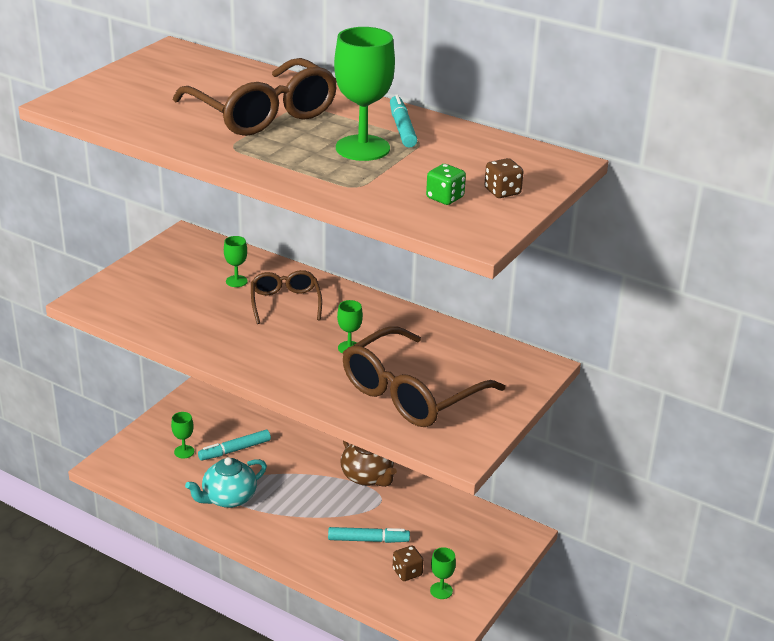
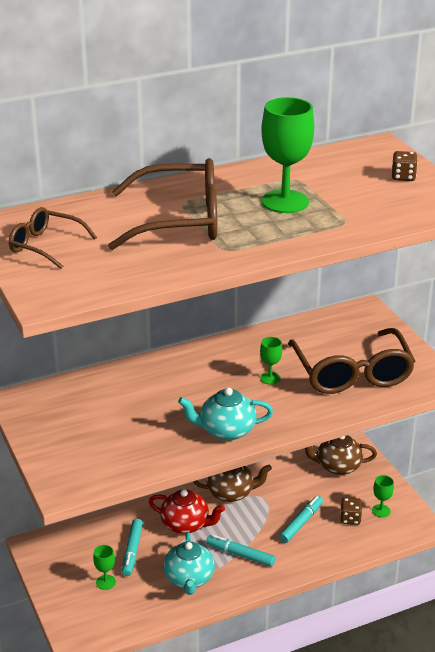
camera: 55 degrees left, 0 degrees up
green goblet [224,236,248,287] -> none
brown glasses [251,270,322,324] -> brown glasses moved to [9,207,97,269]
turquoise marker [390,94,417,148] -> turquoise marker moved to [206,535,275,567]
green dice [426,164,466,205] -> none
none -> red teapot [149,489,225,534]
none -> turquoise teapot [178,388,273,440]
none -> brown teapot [305,435,377,475]

